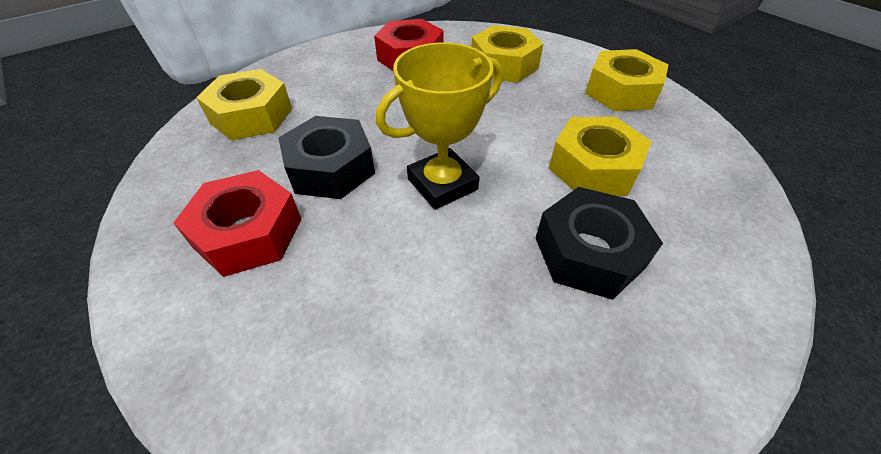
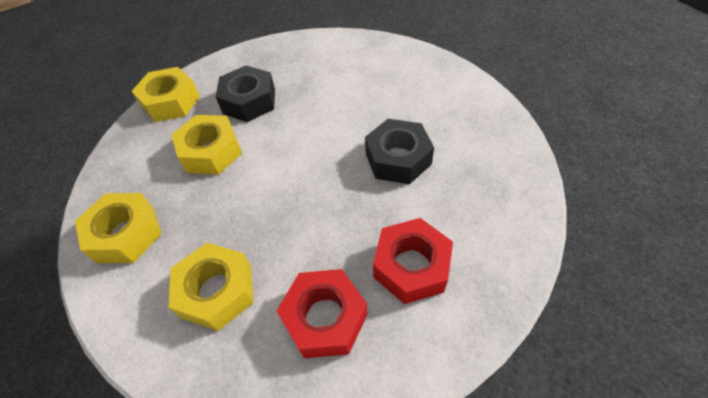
camera: 170 degrees left, 5 degrees up
red nut [173,170,302,277] -> red nut moved to [373,218,453,304]
yellow nut [196,69,292,140] -> yellow nut moved to [132,67,200,122]
yellow trophy [376,42,503,210] -> none

